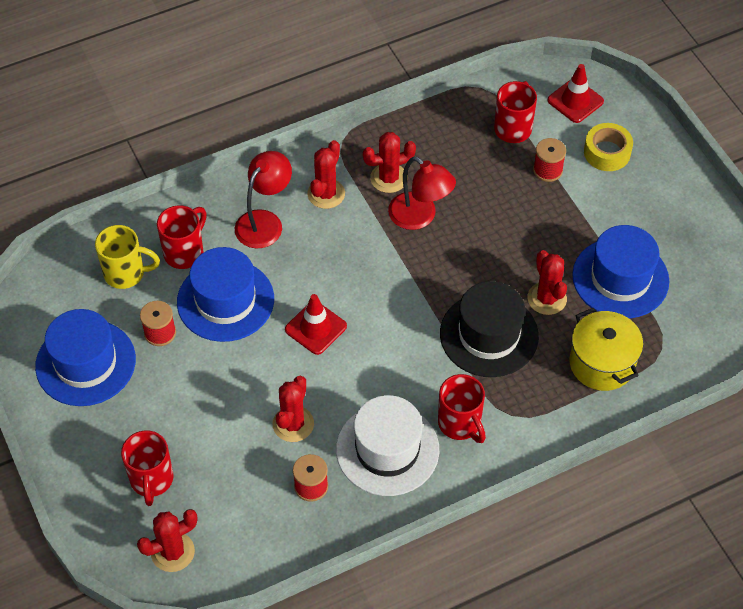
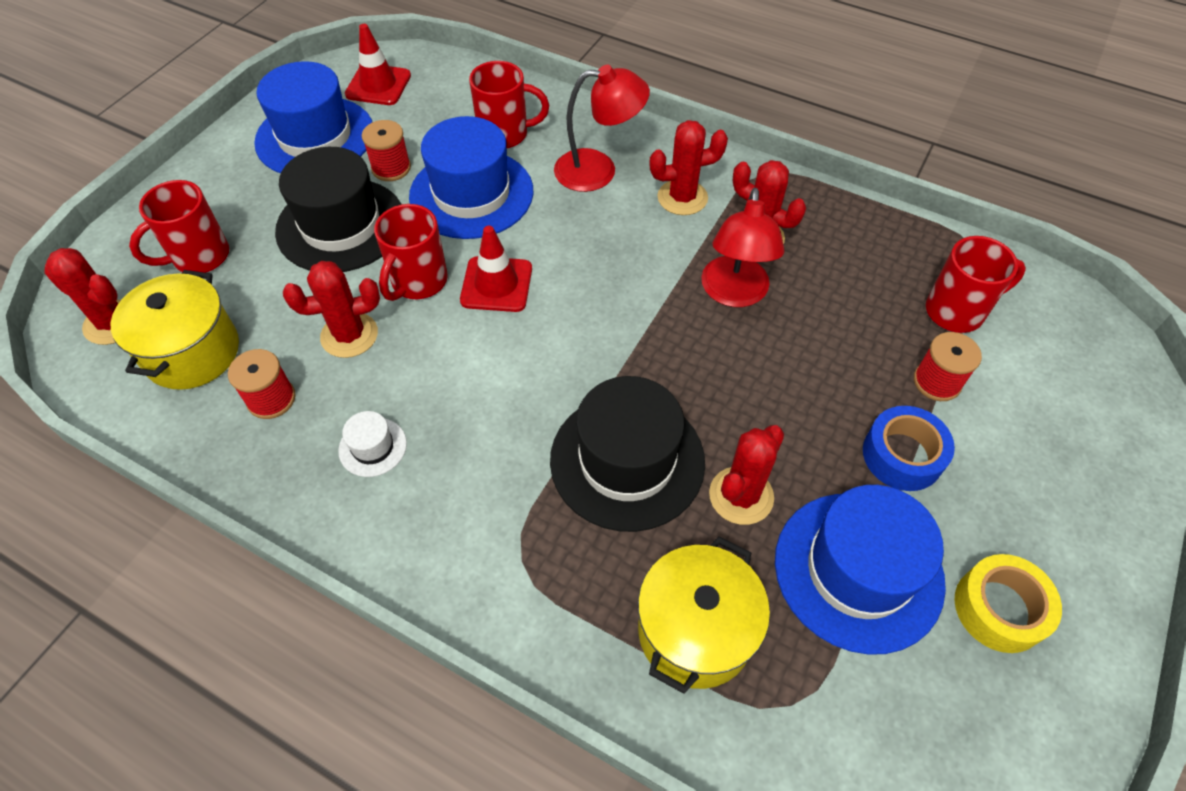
camera: 55 degrees right, 0 degrees up
yellow mug [95,225,160,289] -> none
white hat [336,395,439,496] -> white hat [338,411,407,477], size x0.44
red mug [438,374,486,443] -> red mug moved to [374,204,448,301]
red traffic cone [547,64,604,123] -> red traffic cone moved to [345,24,411,105]
yellow tape [584,123,633,171] -> yellow tape moved to [954,554,1062,653]
none -> yellow pot [111,270,239,390]
none -> black hat [275,147,401,272]
none -> blue tape [863,406,955,491]

